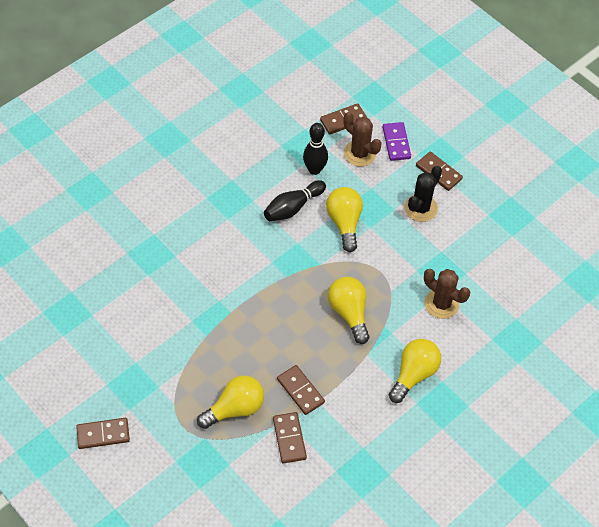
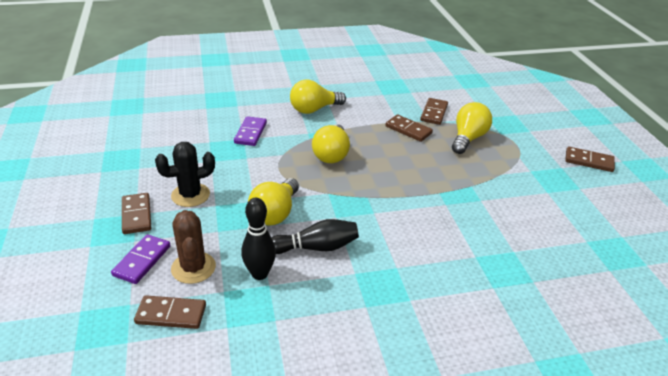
camera: 150 degrees left, 20 degrees down
yellow light bulb [197,376,264,429] -> yellow light bulb turned 120 degrees clockwise [452,102,492,154]
brown domino [277,365,325,415] -> brown domino turned 45 degrees counterclockwise [386,114,433,142]
brown cactus [424,269,470,319] -> purple domino [234,116,267,146]

